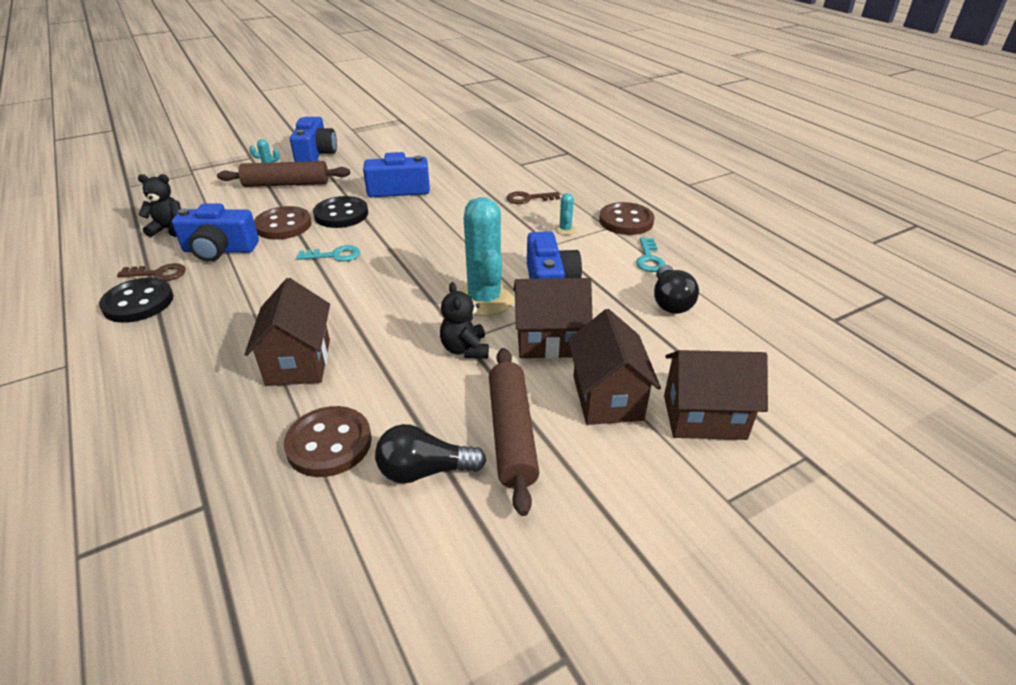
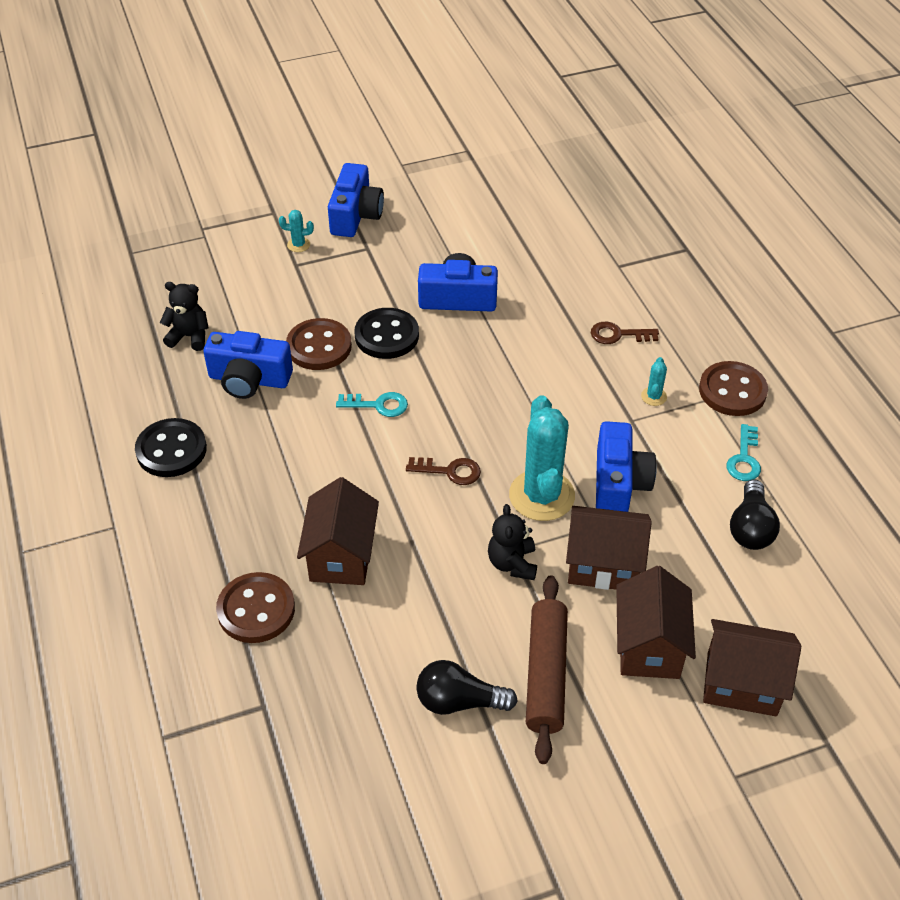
camera: 10 degrees right, 10 degrees up
brown key [117,263,186,281] -> brown key moved to [406,457,481,485]
brown rolling pin [217,161,350,187] -> none
brown button [284,406,372,477] -> brown button moved to [216,572,295,643]

